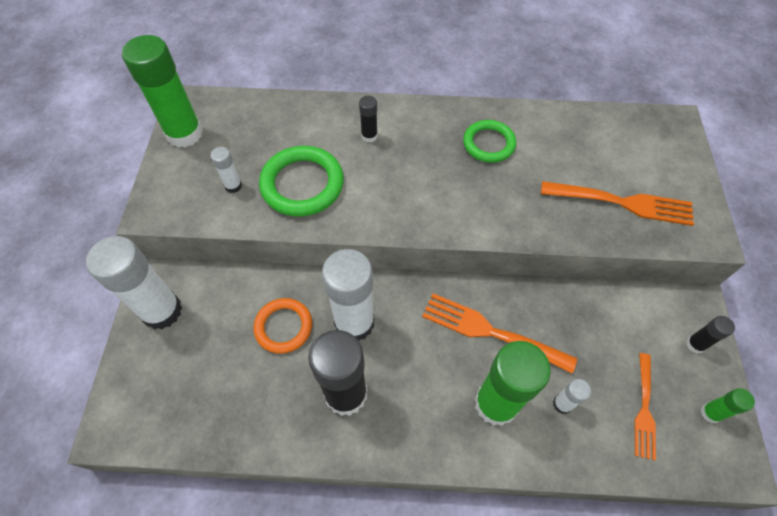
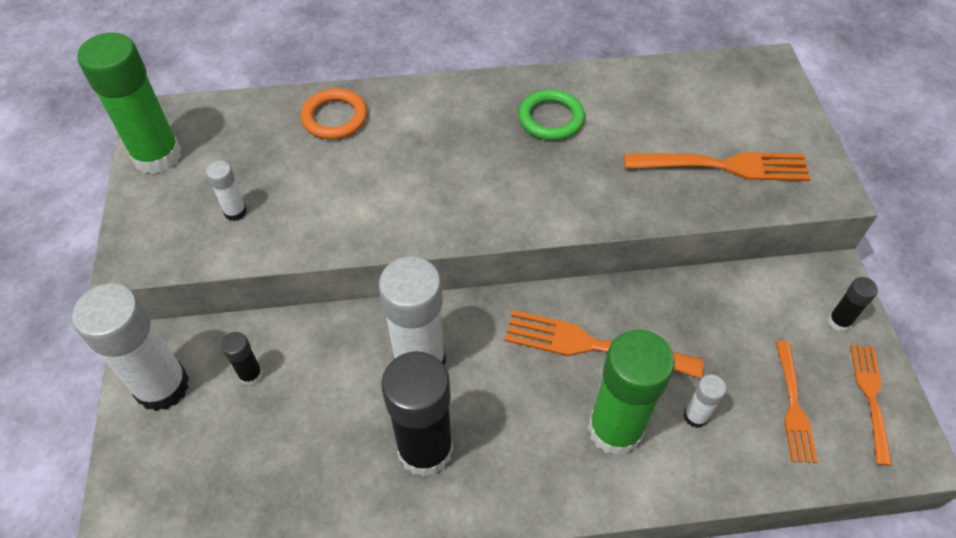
camera: 10 degrees left, 5 degrees down
orange ring [254,298,312,354] -> orange ring moved to [301,89,367,140]
green ring [259,146,344,217] -> none
black glue stick [359,96,378,142] -> black glue stick moved to [221,332,263,386]
green glue stick [700,388,755,423] -> orange fork [850,345,892,466]

